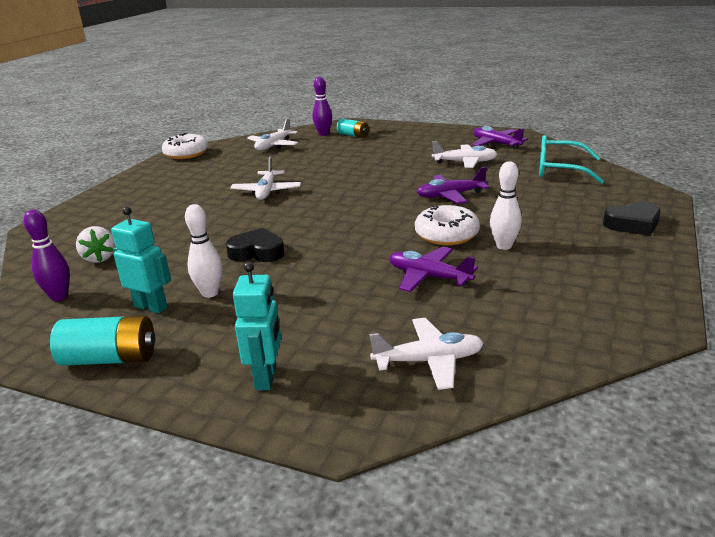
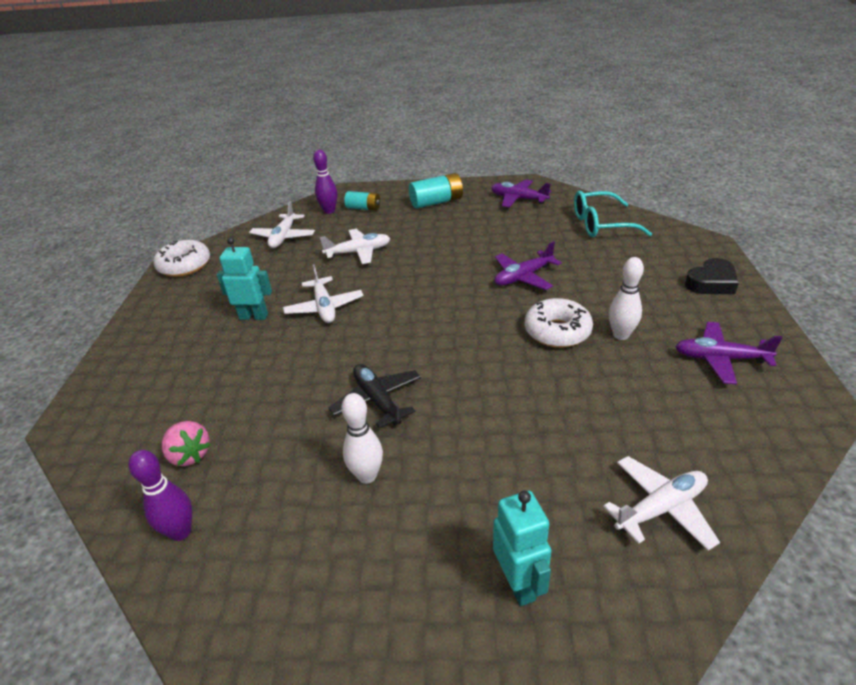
camera: 20 degrees left, 10 degrees up
turquoise battery [50,316,156,366] -> turquoise battery moved to [409,173,463,209]
white strawberry [76,226,115,263] -> pink strawberry [162,421,211,466]
turquoise robot [111,207,171,314] -> turquoise robot moved to [217,237,272,320]
black heart [226,228,284,262] -> black plane [328,364,421,428]
purple plane [389,246,478,292] -> purple plane moved to [675,322,783,384]
white plane [432,141,497,168] -> white plane moved to [320,229,390,264]

